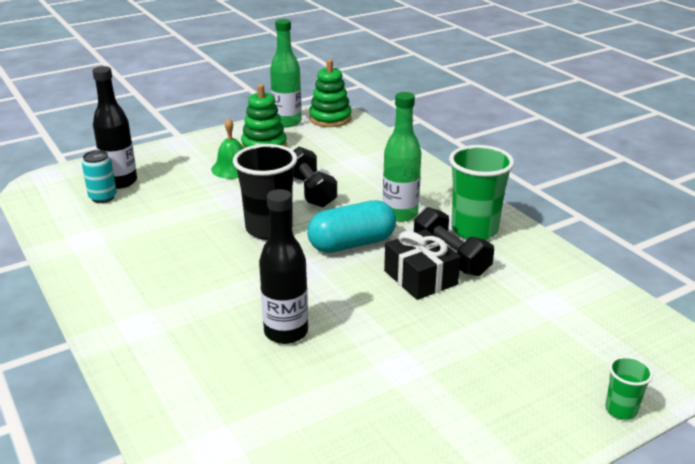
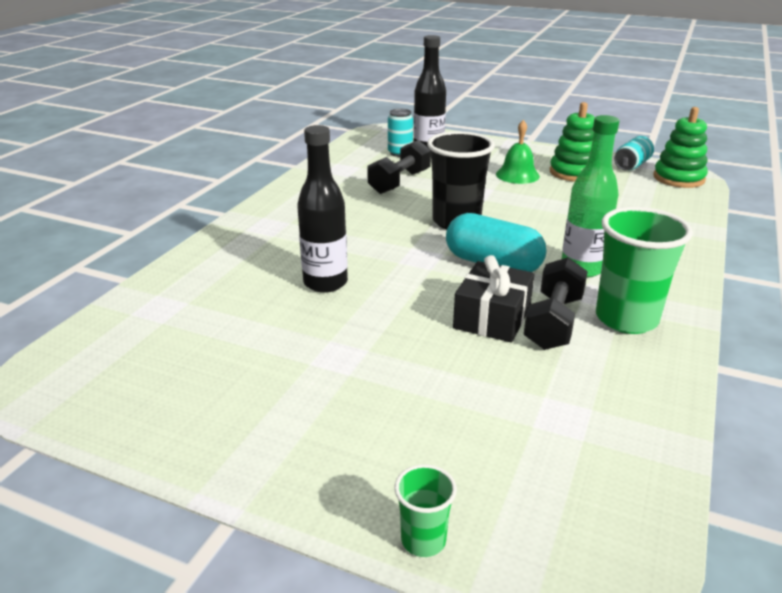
camera: 55 degrees right, 0 degrees up
green bottle [270,19,302,127] -> turquoise can [614,136,654,170]
black dumbbell [293,147,337,208] -> black dumbbell moved to [367,140,431,194]

